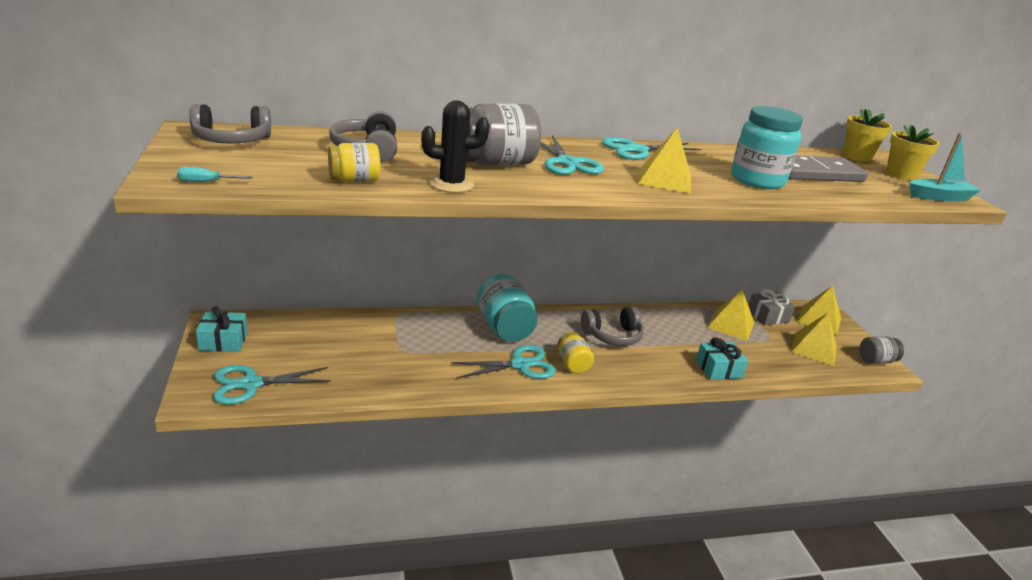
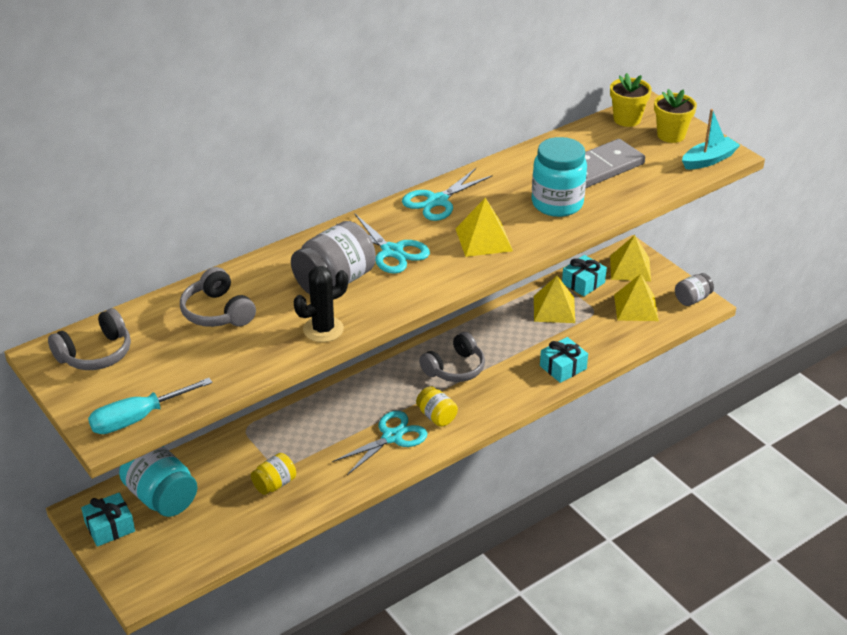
camera: 20 degrees left, 10 degrees up
turquoise screwdriver [177,167,252,182] -> turquoise screwdriver [88,378,213,434], size x2.02
turquoise scissors [213,365,331,405] -> none
yellow jar [328,143,380,182] -> yellow jar moved to [251,453,296,495]
turquoise jar [477,274,538,342] -> turquoise jar moved to [119,446,197,517]
grey gift [749,289,795,325] -> turquoise gift [562,255,607,296]

